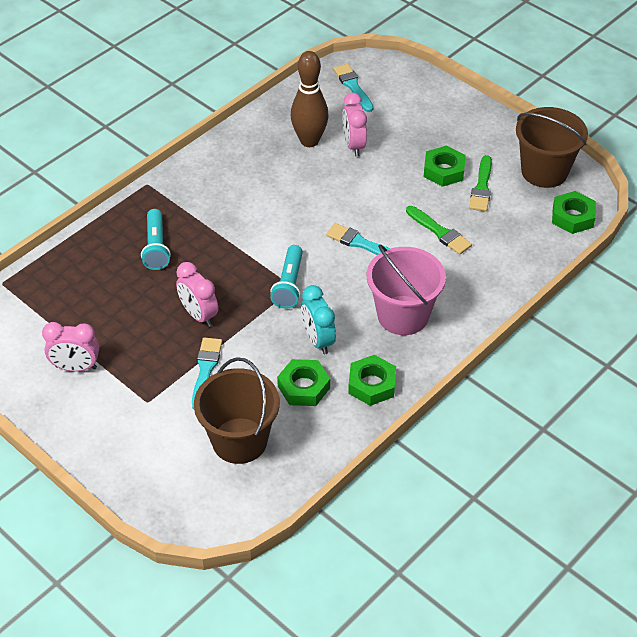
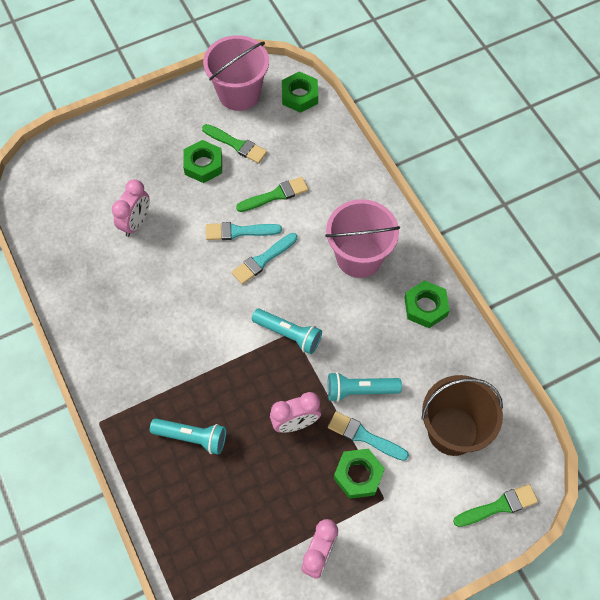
camera: 70 degrees left, 15 degrees up
green nut [277,359,330,406] -> green nut moved to [334,449,385,499]
brown bowling pin [291,51,329,147] -> none
turquoise clock [301,285,336,354] -> none
turquoise brush [333,64,373,112] -> turquoise brush moved to [206,222,282,240]
pink clock [342,93,367,156] -> pink clock turned 75 degrees counterclockwise [112,179,150,237]
brown bucket [516,107,588,188] -> pink bucket [203,35,269,111]
none -> turquoise flashlight [328,372,402,402]
none -> green brush [453,484,538,527]

